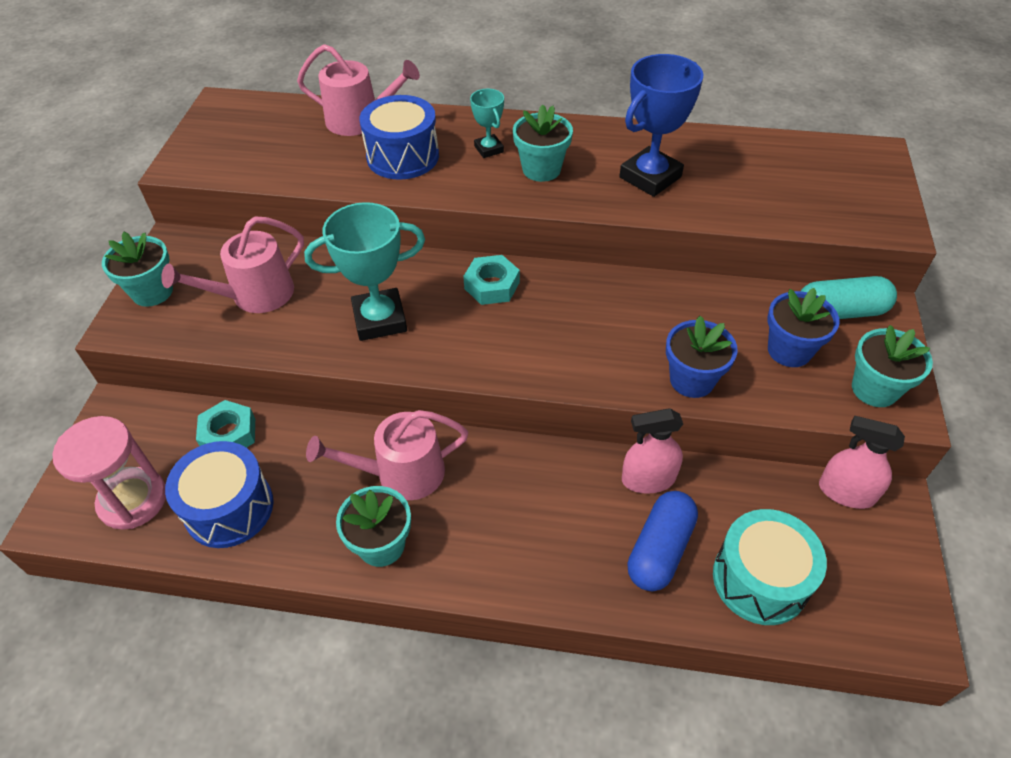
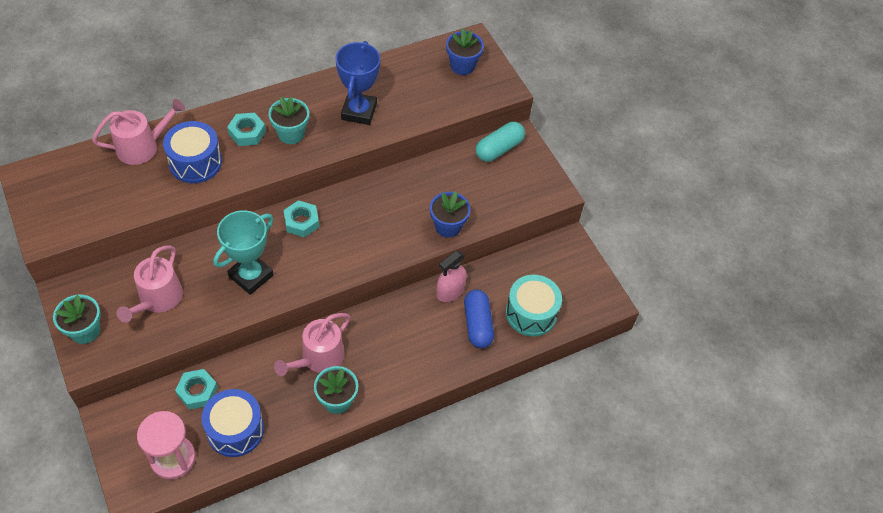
camera: 40 degrees left, 5 degrees up
turquoise trophy [470,89,504,158] -> turquoise nut [227,113,266,146]
blue flower pot [767,288,840,367] -> blue flower pot moved to [446,28,484,75]
pink spray bottle [819,416,905,509] -> none
turquoise flower pot [852,325,933,407] -> none

